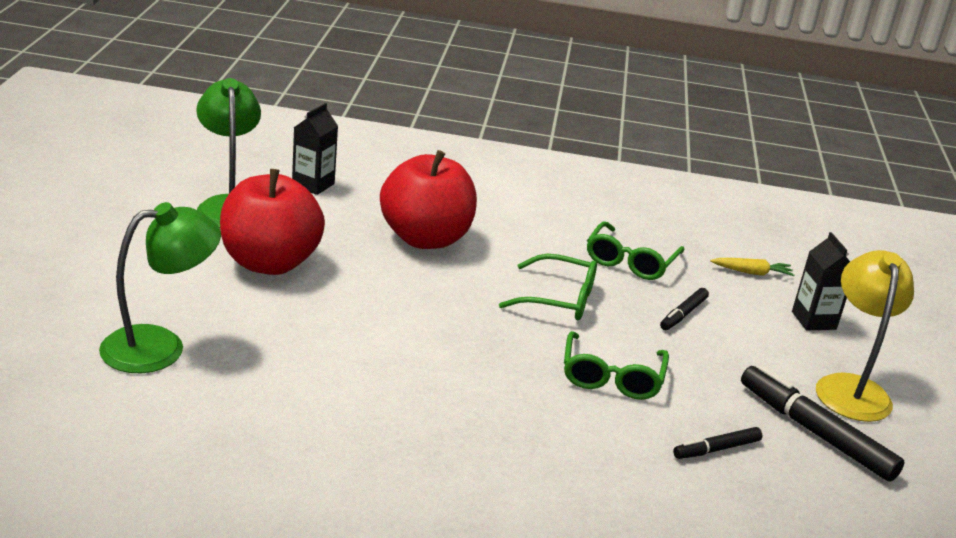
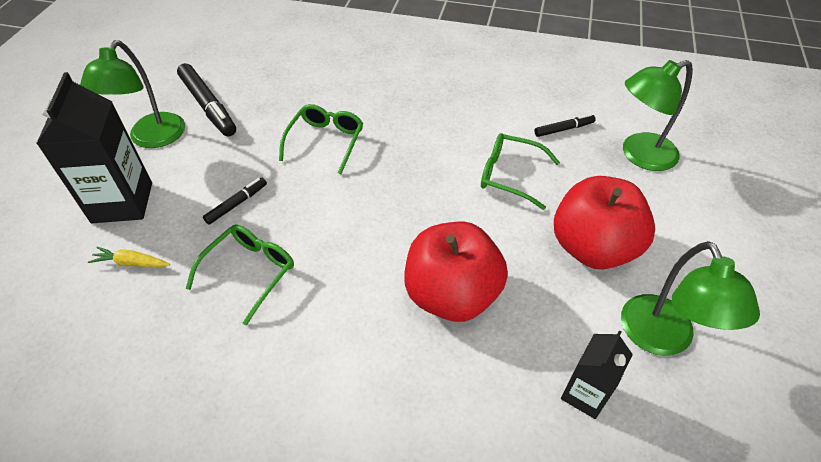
camera: 170 degrees left, 20 degrees up
green glasses [499,254,597,320] -> green glasses moved to [481,133,560,210]
black marker [673,427,762,459] -> black marker moved to [535,114,596,137]
black carton [792,232,850,331] -> black carton [36,72,152,223], size x1.74
yellow lamp [816,250,914,422] -> green lamp [80,40,185,148]

